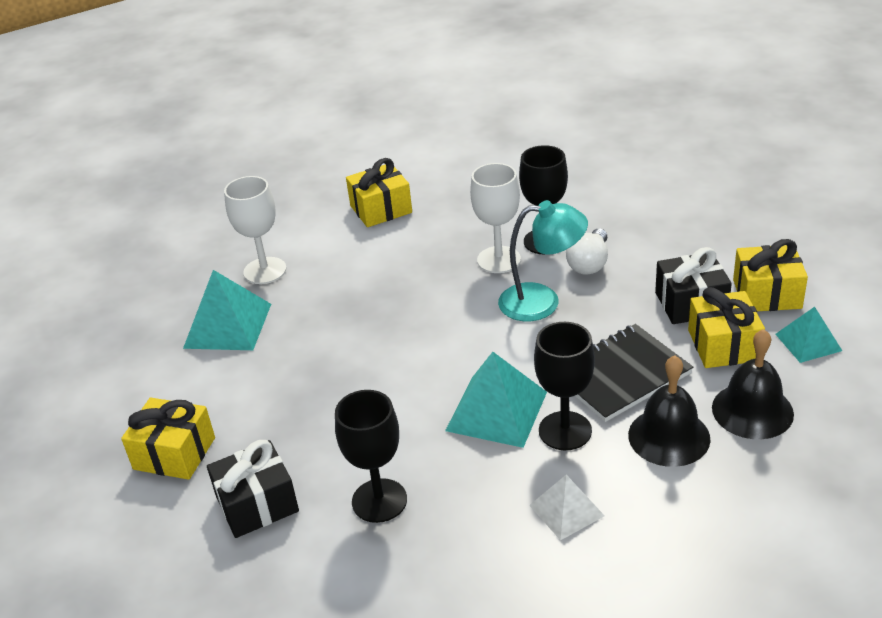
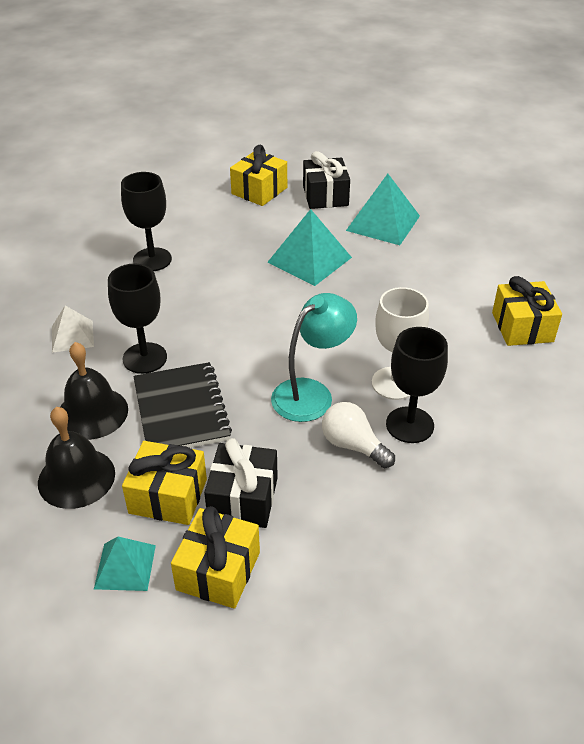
camera: 105 degrees right, 5 degrees up
black gift [207,440,299,538] -> black gift moved to [303,151,350,209]
white goblet [224,176,286,284] -> none
turquoise pyramid [445,352,547,448] -> turquoise pyramid moved to [267,209,352,286]
turquoise lamp [498,200,588,321] -> turquoise lamp turned 150 degrees counterclockwise [271,293,357,422]

